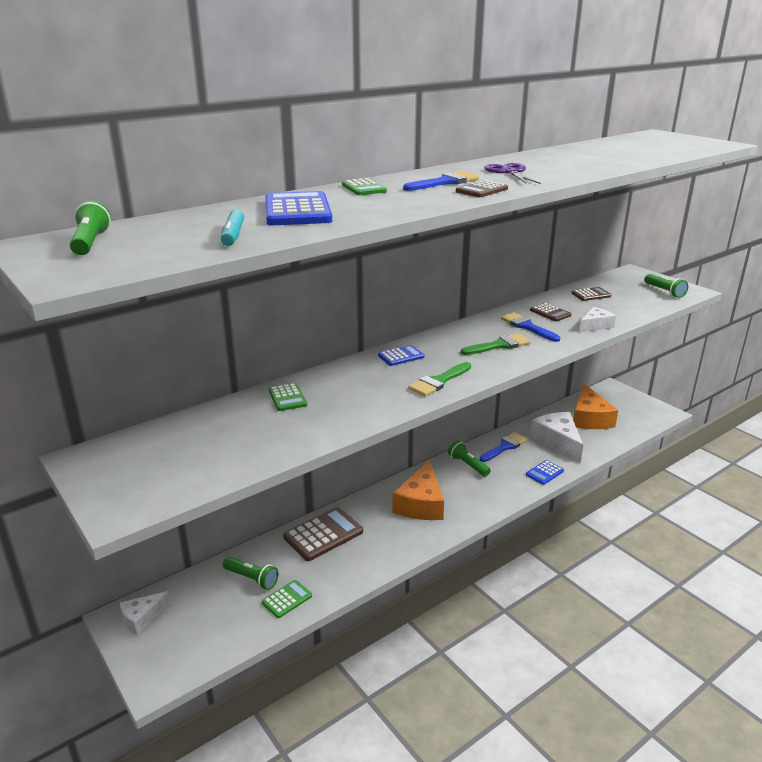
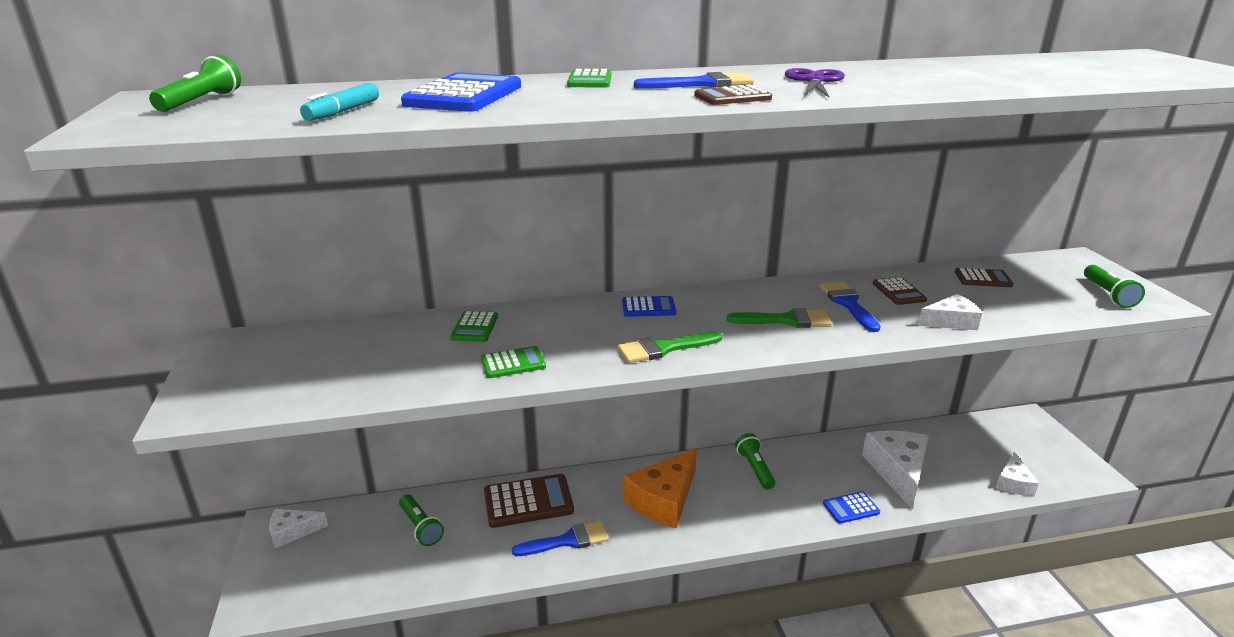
camera: 25 degrees right, 0 degrees up
green calculator [262,580,312,618] -> green calculator moved to [481,346,546,378]
blue brush [479,432,528,462] -> blue brush moved to [512,521,609,556]
orange cheese [573,384,618,429] -> none
none -> white cheese [996,452,1039,496]

